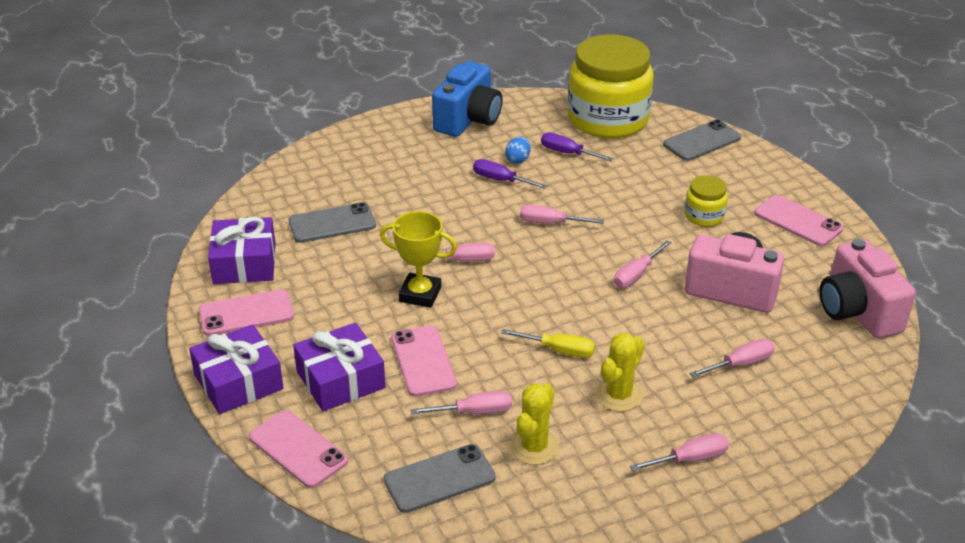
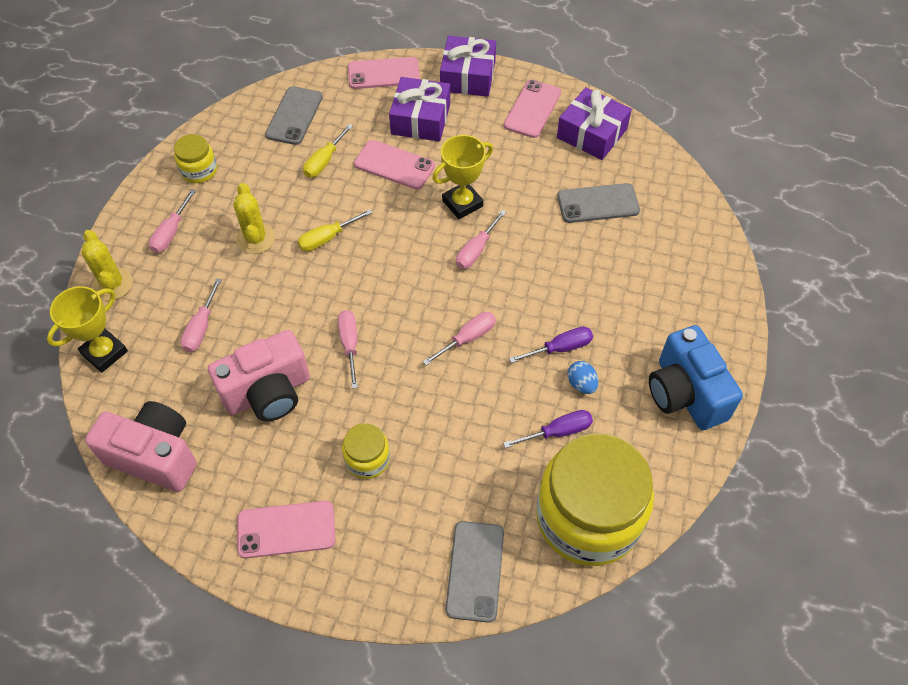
camera: 130 degrees right, 20 degrees up
grey phone [288,202,376,243] -> grey phone turned 60 degrees clockwise [557,183,640,223]
pink screwdriver [411,391,512,414] -> yellow screwdriver [303,124,353,177]
yellow cactus [510,383,559,465] -> yellow cactus moved to [81,230,133,301]
none -> yellow trophy [47,286,128,373]
none -> yellow jar [174,134,217,183]

